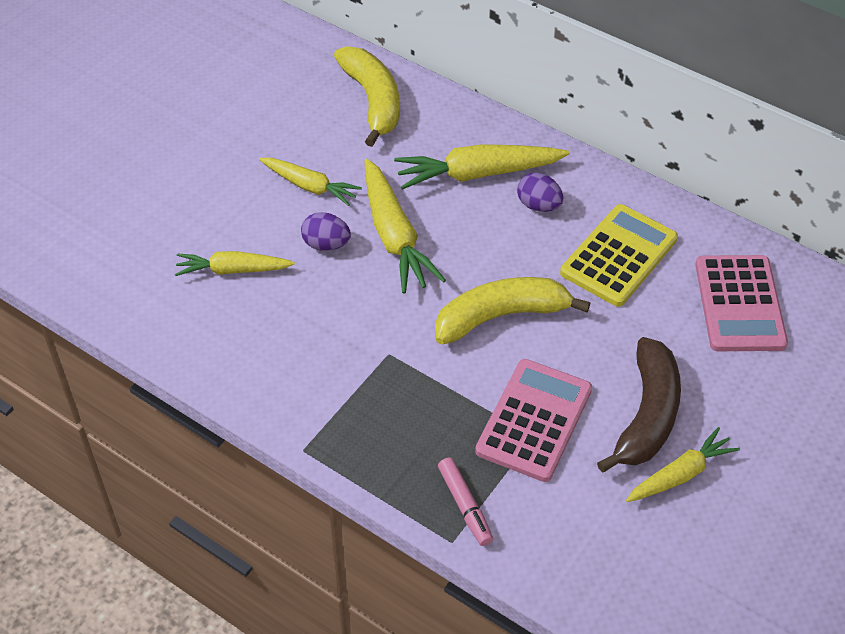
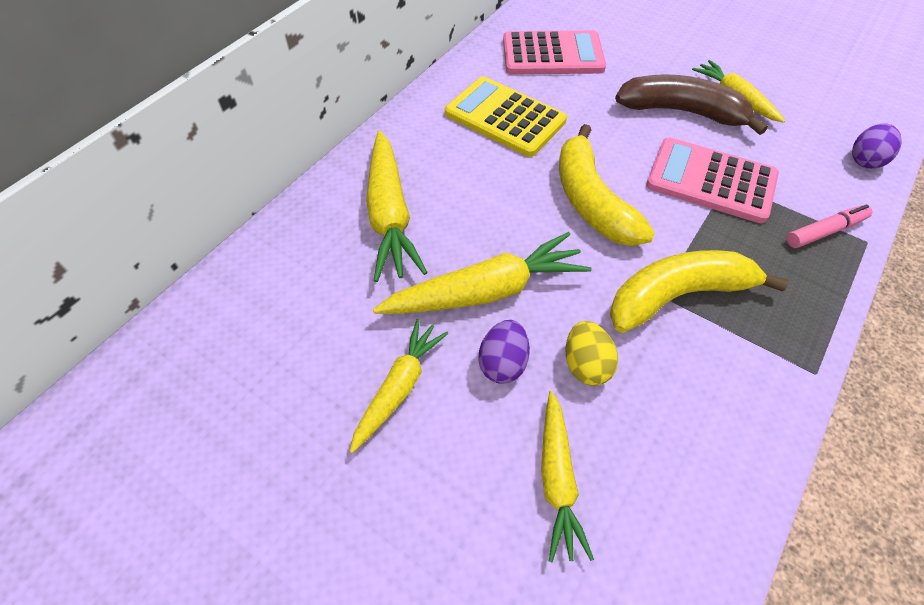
camera: 90 degrees left, 5 degrees up
yellow banana [334,46,399,147] -> yellow banana moved to [610,250,788,333]
purple egg [517,173,563,212] -> purple egg moved to [852,123,902,169]
none -> yellow egg [565,321,618,386]

